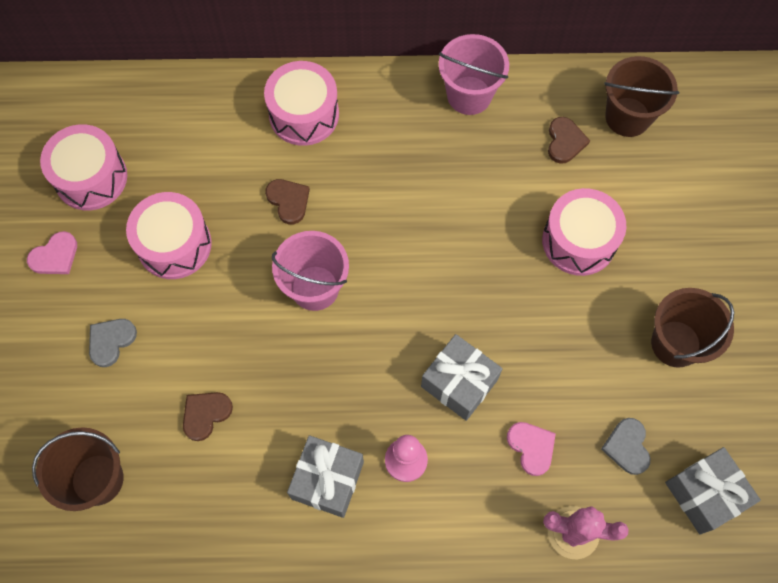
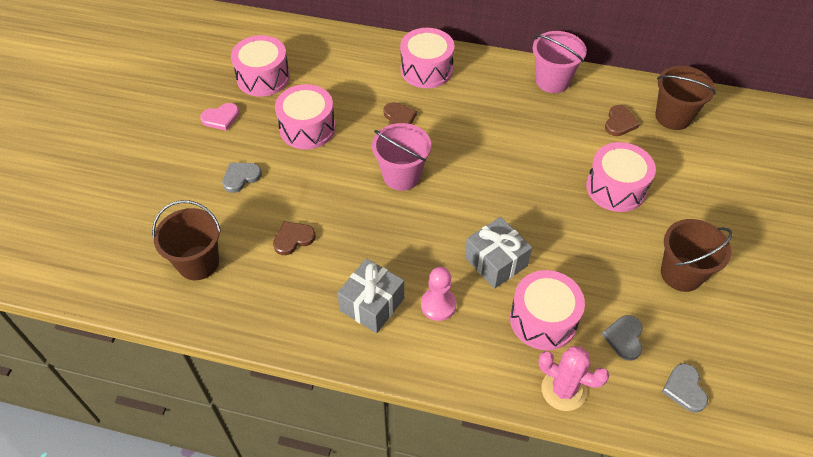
camera: 15 degrees right, 15 degrees down
pink heart [507,422,556,476] -> pink drum [510,270,585,350]
grey gift [665,447,761,534] -> grey heart [662,363,708,413]

